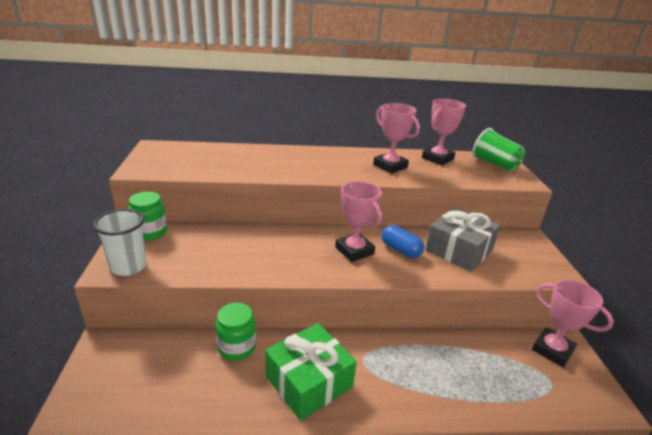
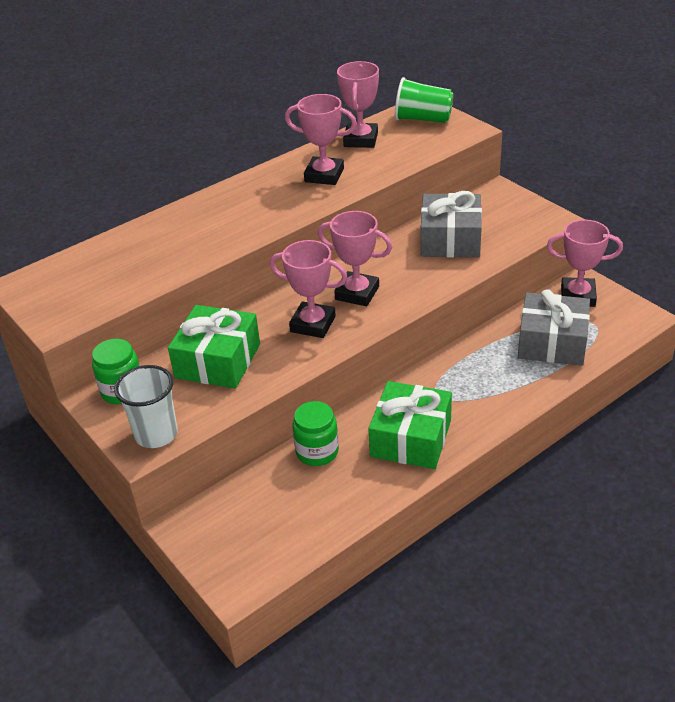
camera: 30 degrees left, 10 degrees up
blue capsule [382,225,424,258] -> none
none -> green gift [168,305,260,389]
none -> pink trophy [270,240,348,338]
none -> grey gift [518,289,590,366]

